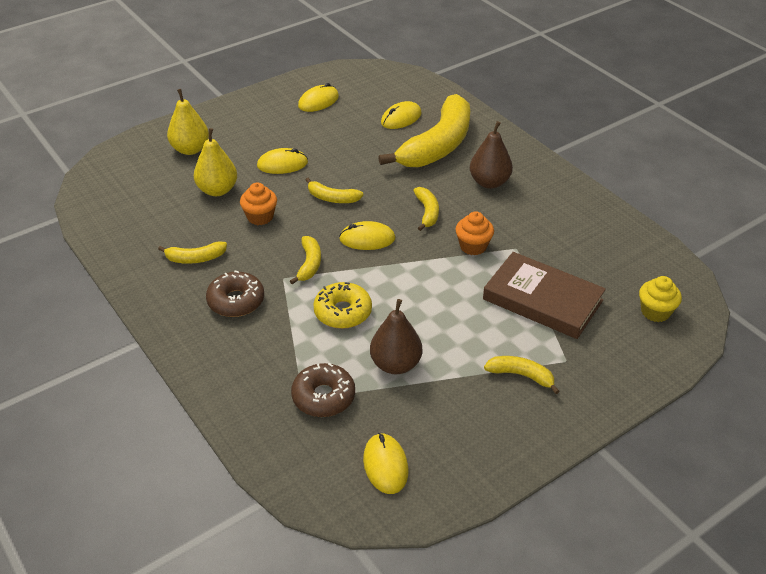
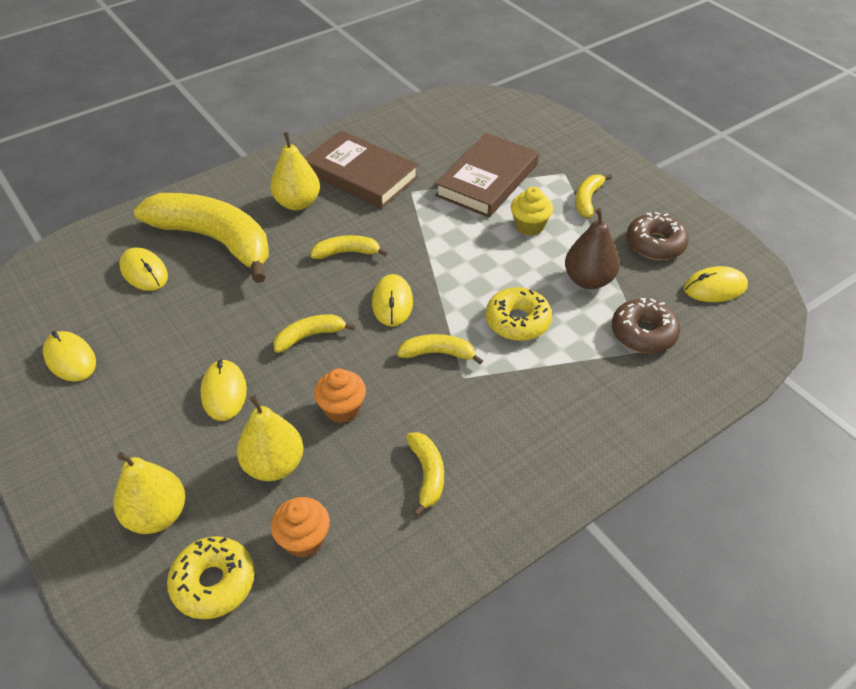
camera: 90 degrees left, 5 degrees up
brown donut [206,270,264,317] -> brown donut moved to [626,212,689,260]
yellow banana [306,178,364,203] -> yellow banana turned 135 degrees counterclockwise [273,314,355,353]
orange cupcake [455,211,494,255] -> orange cupcake moved to [271,497,330,558]
brown pear [470,121,513,189] -> yellow pear [270,132,320,210]
yellow cupcake [639,276,682,322] -> yellow cupcake moved to [511,187,553,236]
none -> yellow donut [167,536,255,619]
none -> brown book [304,130,419,209]

